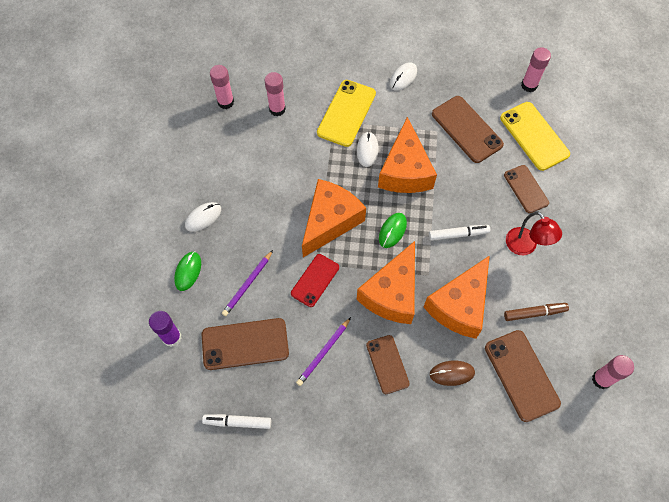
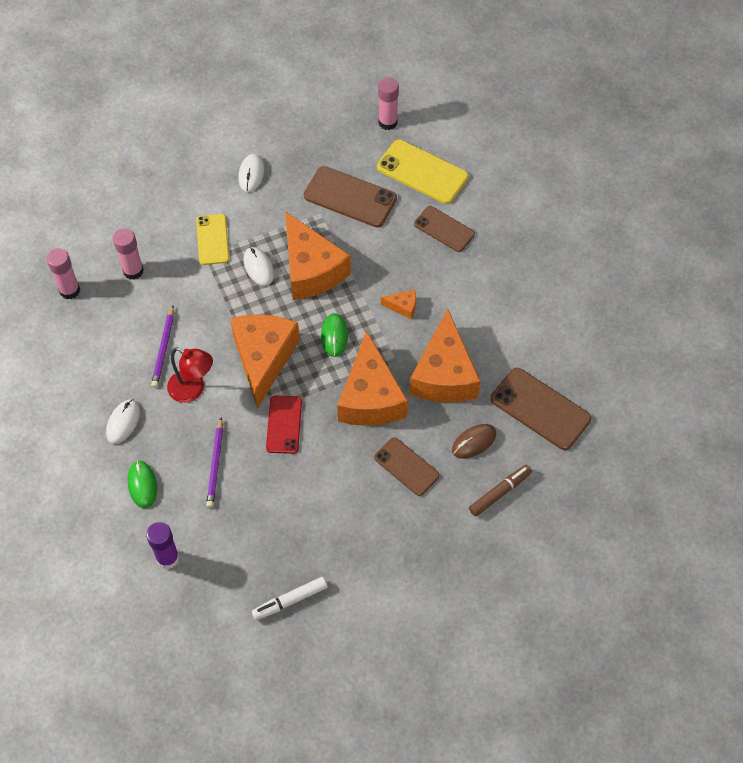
camera: 30 degrees left, 5 degrees down
brown phone [202,318,289,370] -> none
purple pencil [296,317,351,386] -> purple pencil moved to [151,306,174,388]
yellow phone [317,80,376,147] -> yellow phone [196,214,229,265], size x0.66
white marker [429,225,490,241] -> orange cheese [381,289,416,319]
brown marker [504,303,569,321] -> brown marker moved to [469,465,532,516]
red lamp [506,212,562,255] -> red lamp moved to [167,347,213,403]
pink glue stick [592,355,634,389] -> none

